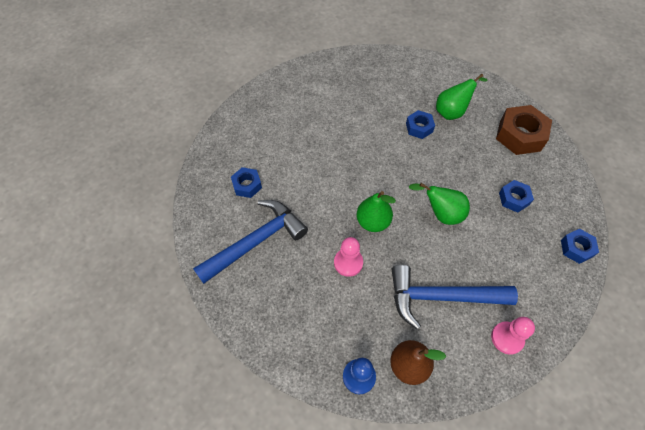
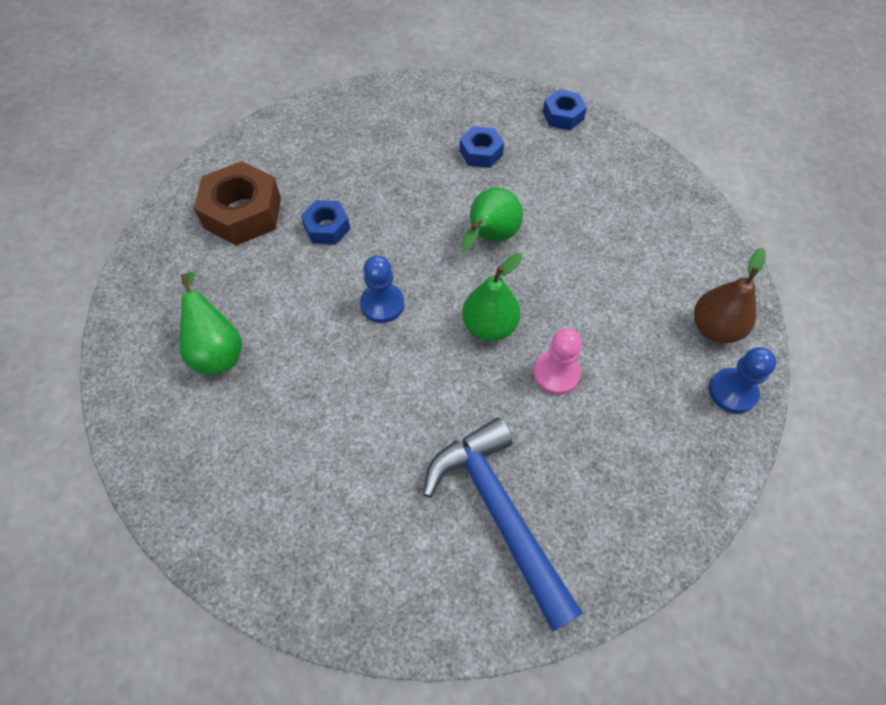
camera: 80 degrees left, 0 degrees up
blue nut [231,167,262,198] -> none
blue hammer [392,265,518,329] -> none
green pear [436,74,488,120] -> green pear moved to [180,272,242,376]
pink pawn [491,317,535,355] -> none
brown nut [496,105,552,155] -> brown nut moved to [194,161,281,246]
none -> blue pawn [360,255,404,323]

